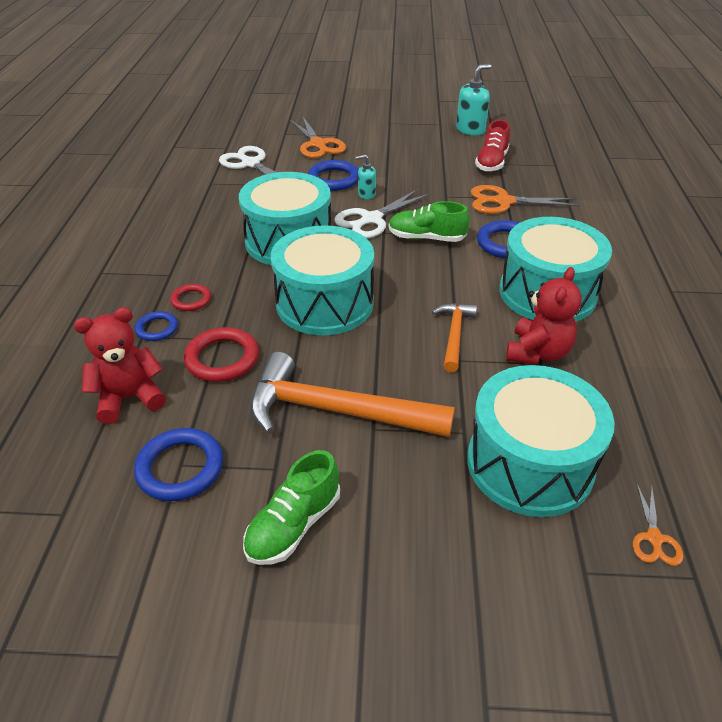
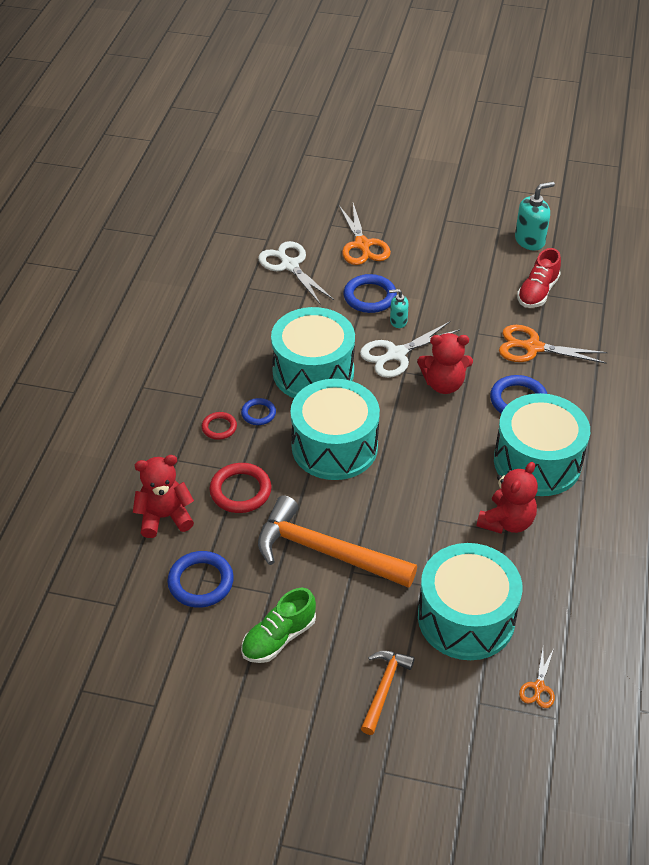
camera: 10 degrees right, 5 degrees up
blue ring [135,311,178,341] -> blue ring moved to [241,398,276,425]
green shoe [389,201,470,242] -> red teddy bear [417,333,473,394]
orange hammer [432,303,477,372] -> orange hammer moved to [361,651,415,735]

